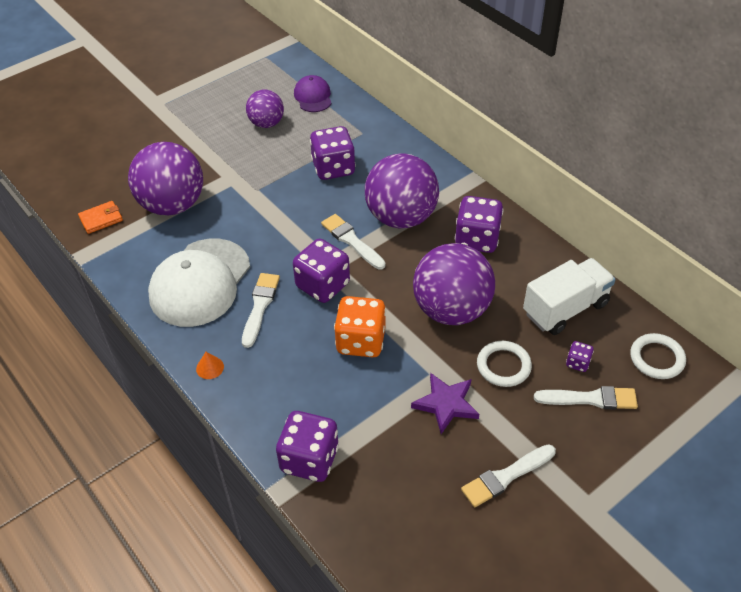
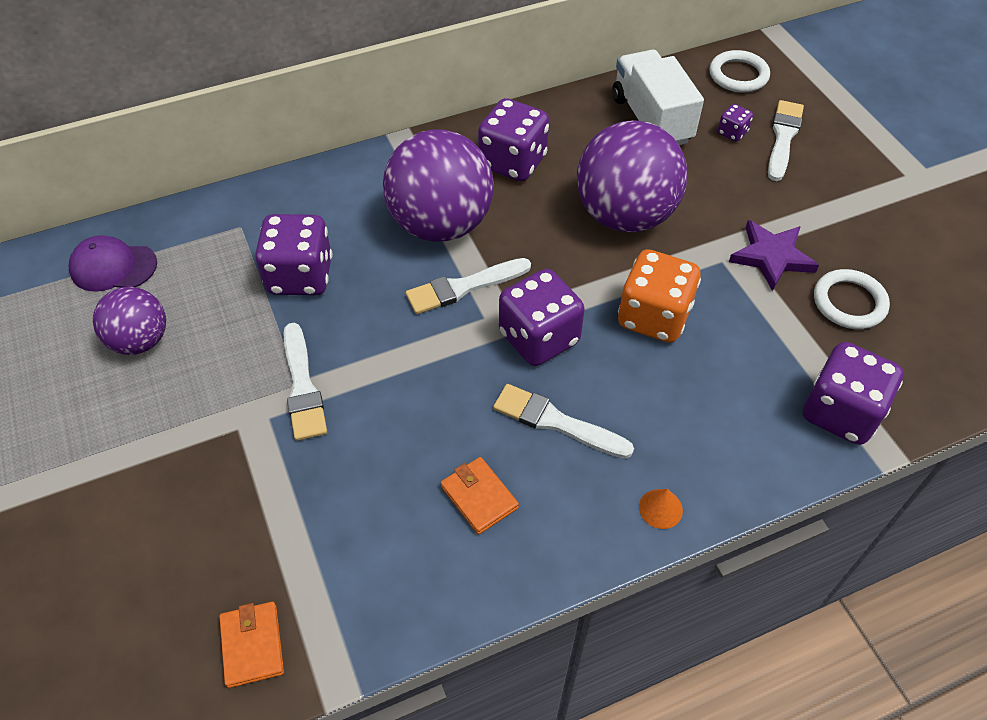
camera: 75 degrees left, 5 degrees up
purple ball [128,142,203,215] -> none
white cap [148,239,250,327] -> orange wallet [441,457,519,534]
white brush [461,444,556,507] -> white brush moved to [283,323,327,441]
white ring [477,341,532,387] -> white ring moved to [814,269,890,329]

